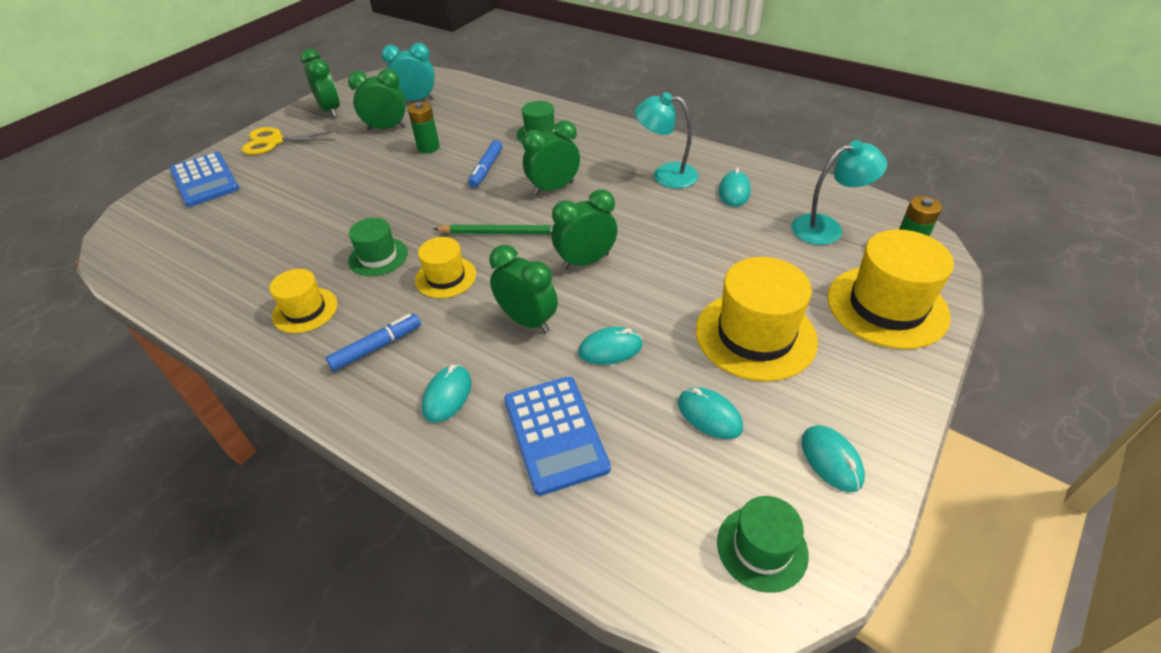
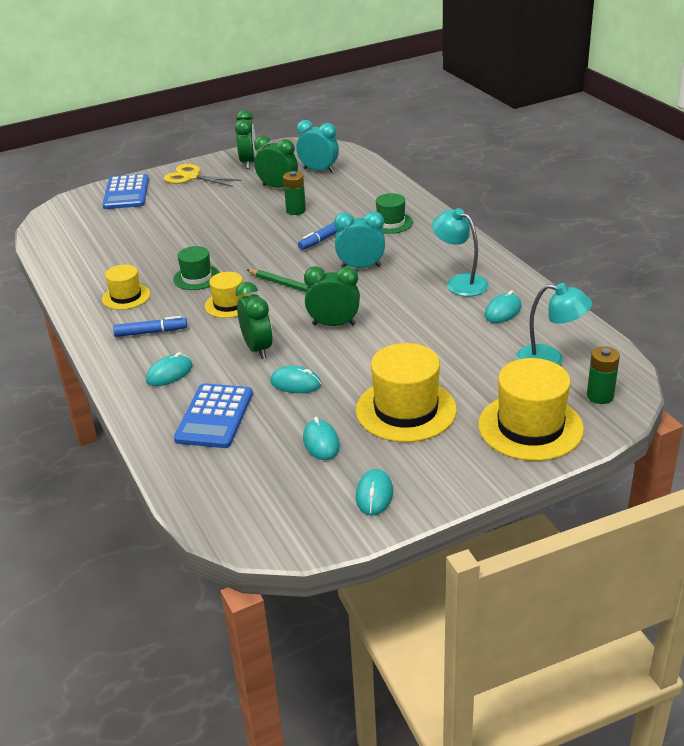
camera: 30 degrees right, 10 degrees down
green clock [522,120,580,195] -> turquoise clock [334,211,385,268]
green hat [717,496,809,593] -> none

